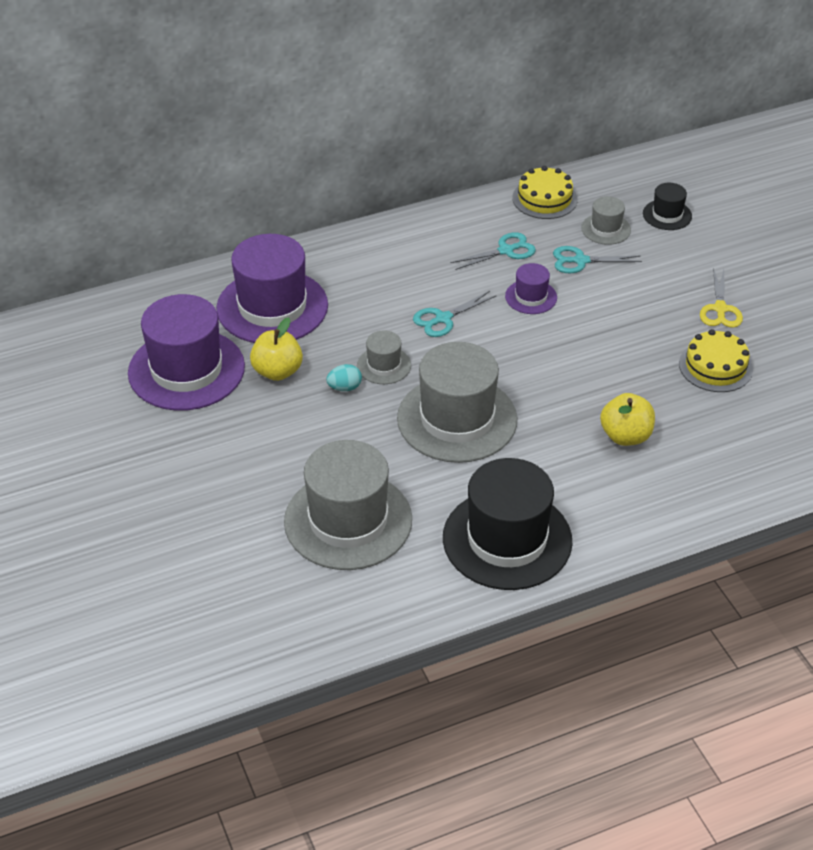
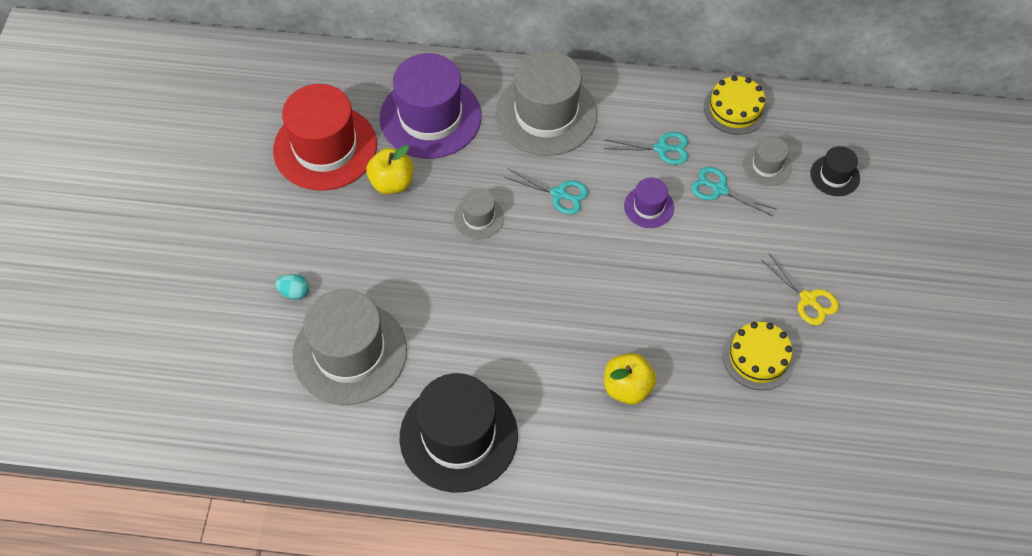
camera: 30 degrees right, 15 degrees up
purple hat [128,294,245,411] -> red hat [273,84,377,191]
turquoise egg [326,364,362,391] -> turquoise egg moved to [275,274,309,300]
grey hat [397,342,517,463] -> grey hat moved to [495,51,597,156]
turquoise scissors [413,291,497,337] -> turquoise scissors turned 150 degrees counterclockwise [504,169,588,215]
yellow scissors [700,268,743,328] -> yellow scissors turned 75 degrees counterclockwise [762,254,839,325]

